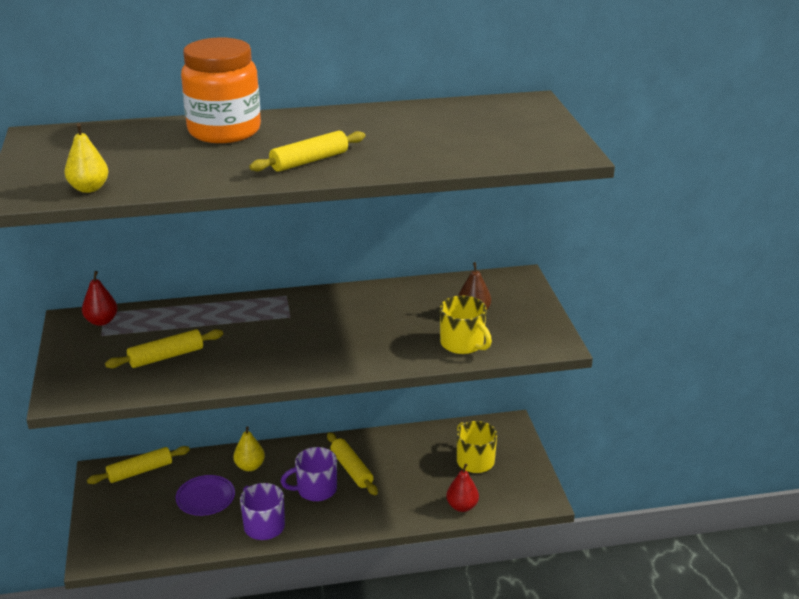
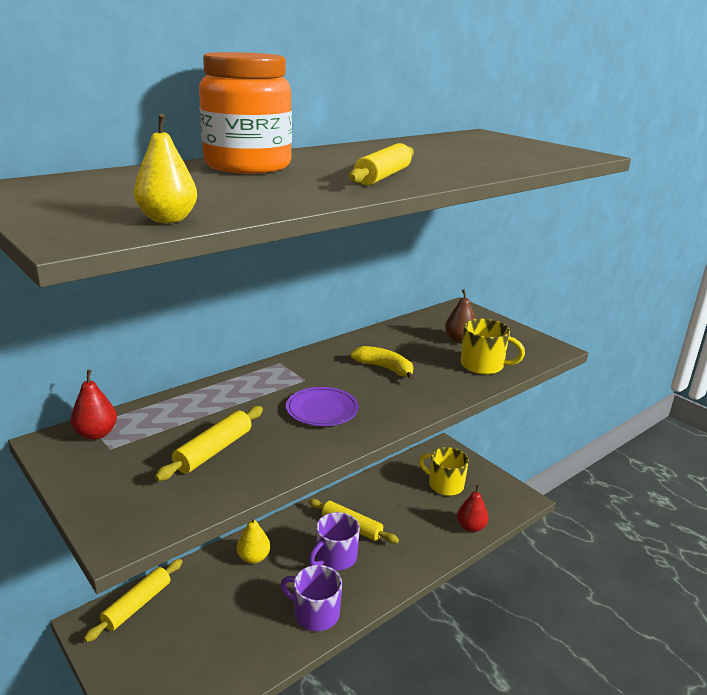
camera: 30 degrees left, 5 degrees down
purple plate [176,475,235,516] -> purple plate moved to [286,387,359,426]
none -> yellow banana [350,346,414,381]

